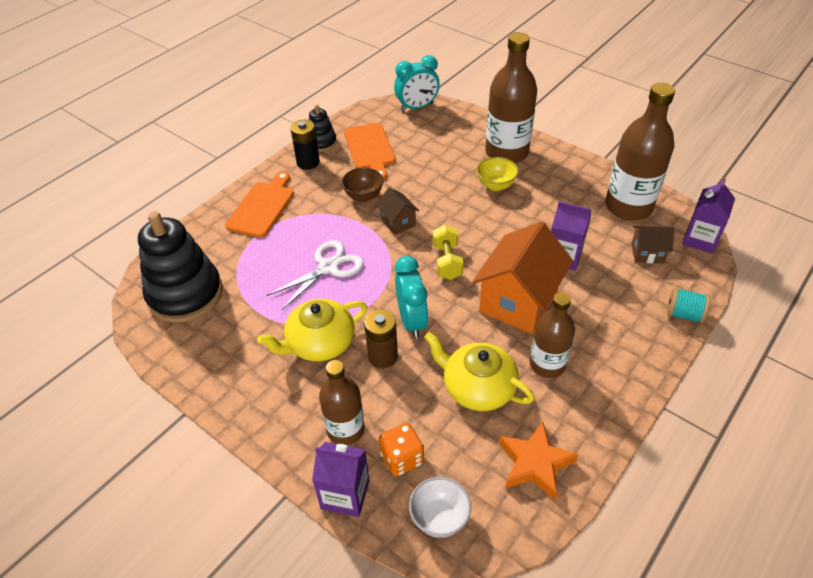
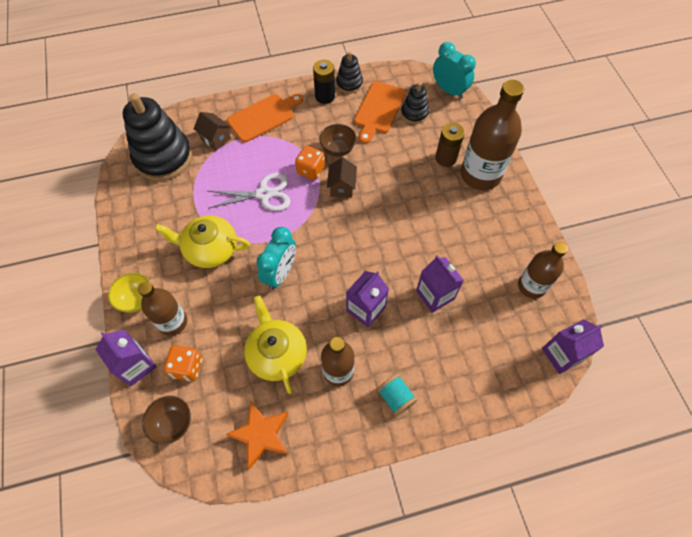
camera: 35 degrees right, 15 degrees up
brown battery [364,309,398,368] -> brown battery moved to [435,123,465,167]
turquoise clock [394,55,440,111] -> turquoise clock turned 150 degrees counterclockwise [433,42,476,99]
white bowl [409,477,471,538] -> brown bowl [142,396,191,445]
yellow dumbbell [433,225,464,280] -> none
orange house [473,221,573,334] -> purple carton [346,271,389,327]
yellow bowl [477,157,519,191] -> yellow bowl moved to [108,273,150,313]
brown bottle [605,83,675,221] -> brown bottle [518,242,568,299], size x0.62
brown house [631,226,674,263] -> brown house moved to [194,112,231,151]
turquoise spool [667,287,710,324] -> turquoise spool moved to [377,374,418,416]
none -> orange dice [295,146,325,180]
none -> black stacking toy [401,82,429,124]

